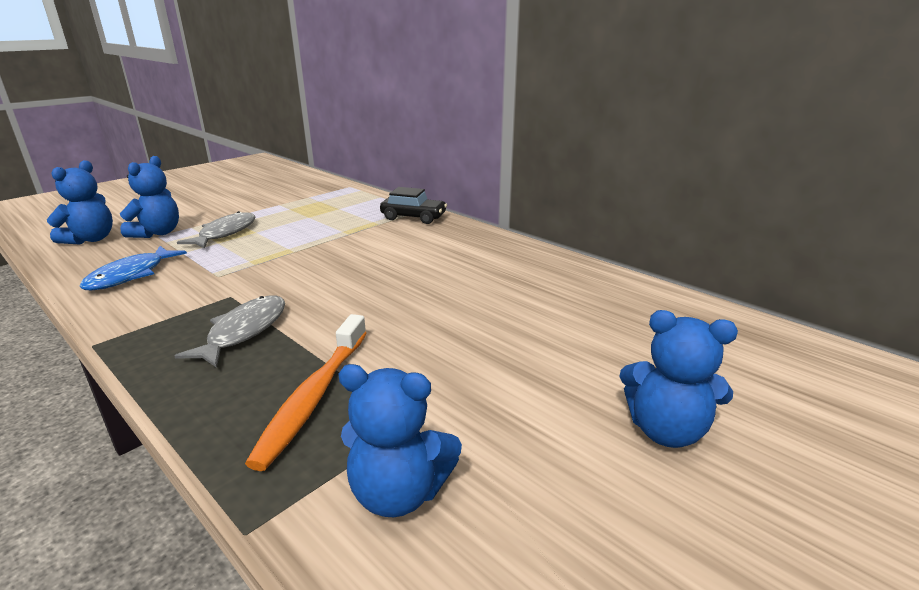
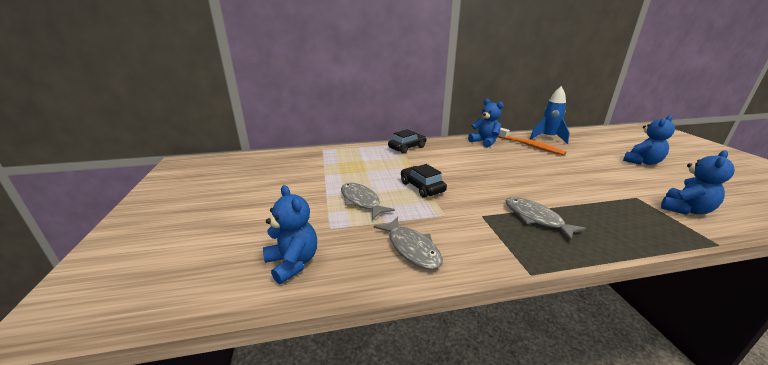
camera: 55 degrees left, 0 degrees up
blue fish [79,246,187,290] -> grey fish [374,217,443,269]
blue teddy bear [120,156,179,238] -> blue teddy bear moved to [468,99,503,148]
orange toothbrush [245,314,367,471] -> orange toothbrush moved to [498,128,567,155]
none -> black car [401,164,447,198]
none -> blue rocket [530,86,570,144]

